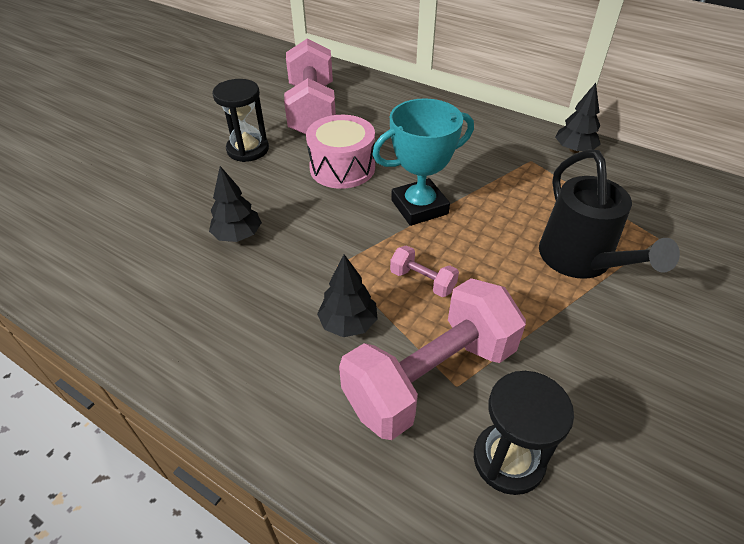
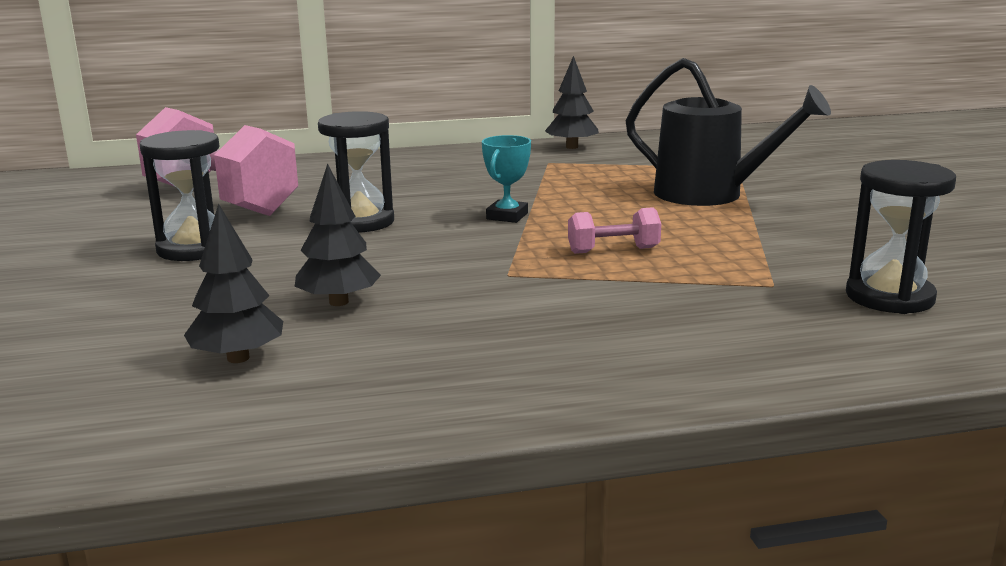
camera: 45 degrees left, 25 degrees down
pink drum [306,115,375,189] -> black hourglass [318,111,394,233]
black tree [317,254,378,337] -> black tree moved to [184,204,283,363]
pink dumbbell [339,278,526,440] -> none
turquoise trophy [372,98,474,226] -> turquoise trophy [482,135,531,223], size x0.54

